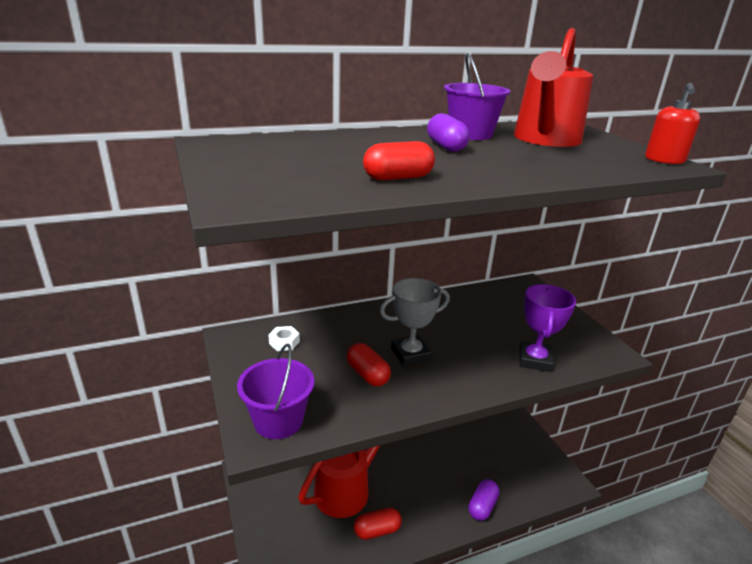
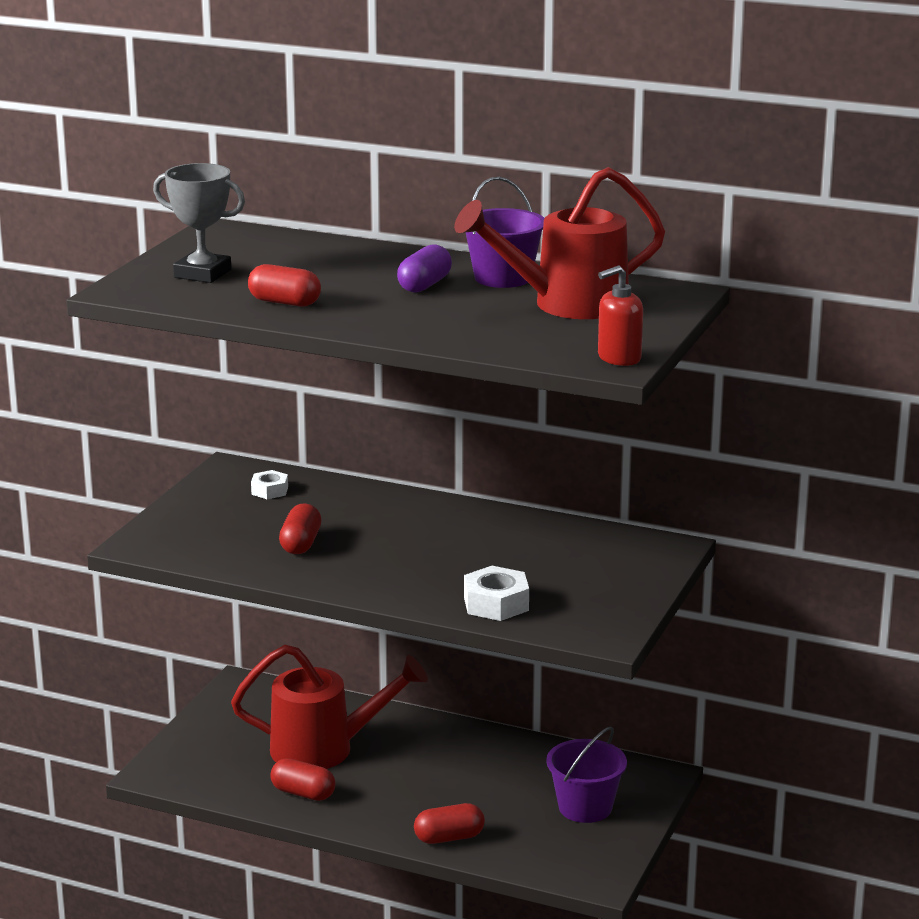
camera: 45 degrees right, 5 degrees down
purple bucket [237,344,314,439] -> purple bucket moved to [546,726,627,823]
grey trophy [380,278,450,366] -> grey trophy moved to [153,163,245,283]
purple capsule [468,479,500,521] -> red capsule [414,803,485,844]
purple trophy [519,284,576,372] -> white nut [464,566,529,621]

